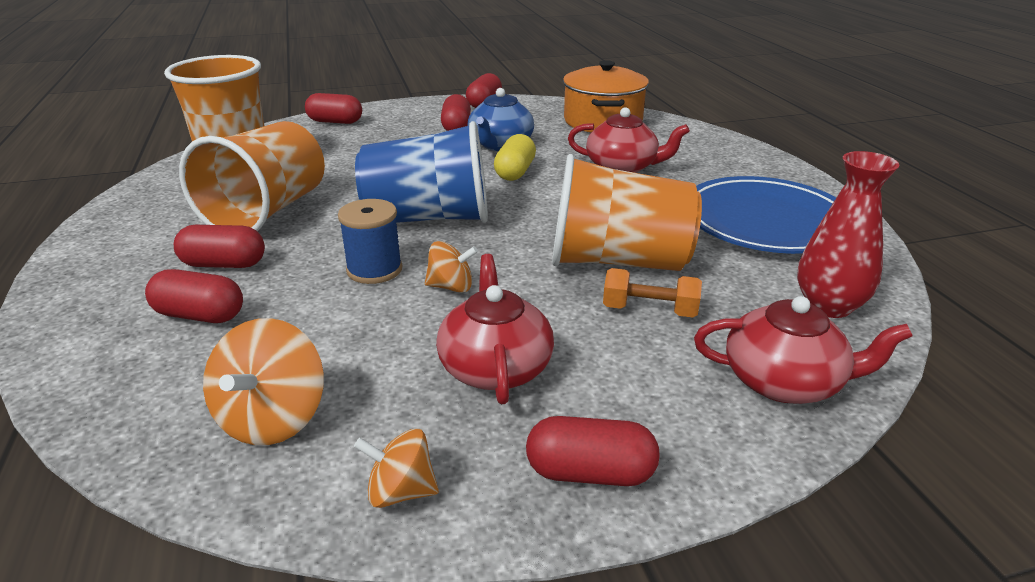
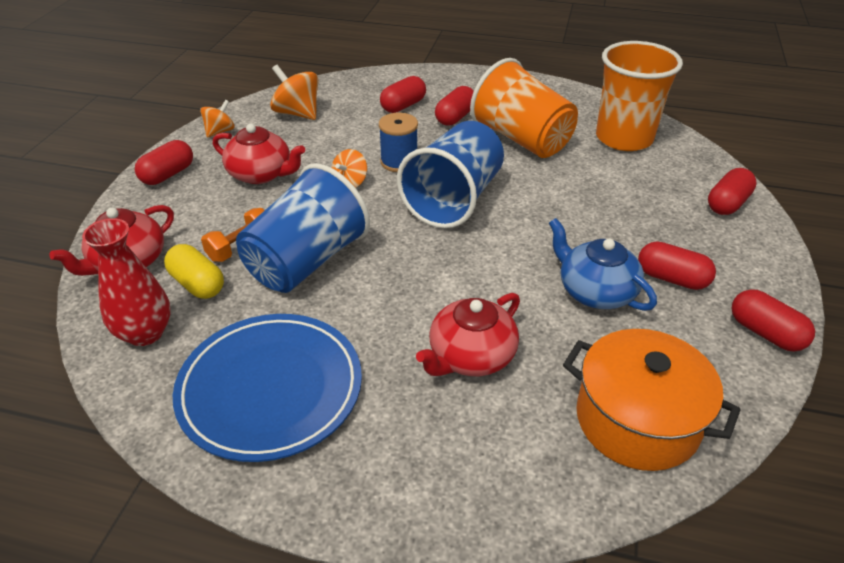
camera: 120 degrees right, 10 degrees up
yellow capsule [494,134,536,181] -> yellow capsule moved to [164,244,224,299]
orange cup [552,154,702,271] -> blue cup [236,163,370,293]

